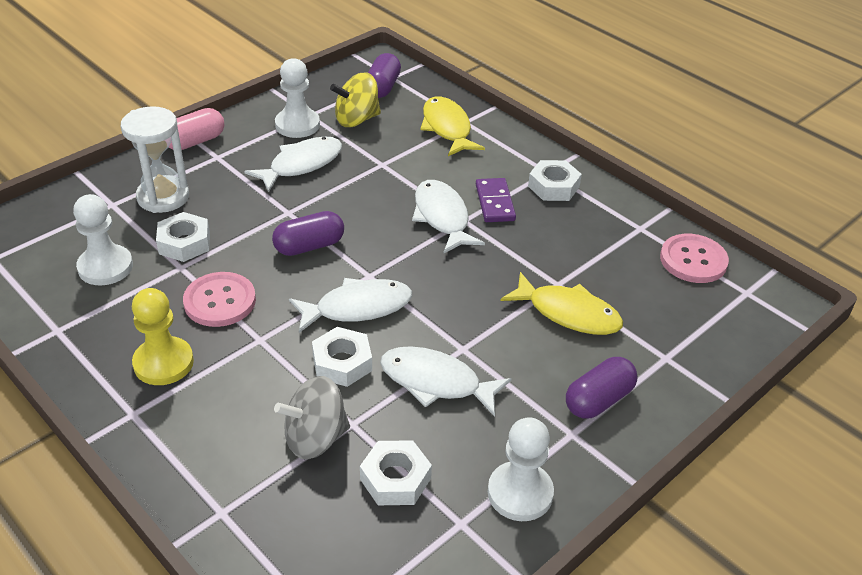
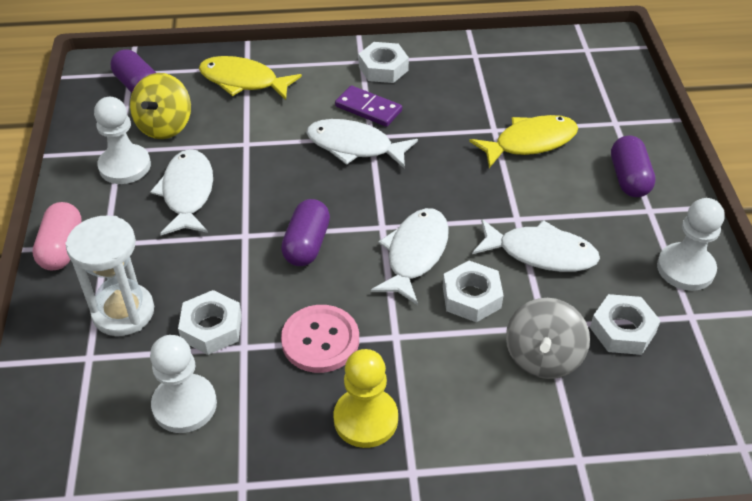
camera: 50 degrees left, 5 degrees up
white fish [380,346,511,417] -> white fish turned 135 degrees counterclockwise [472,219,600,272]
pink button [660,234,729,283] -> none

